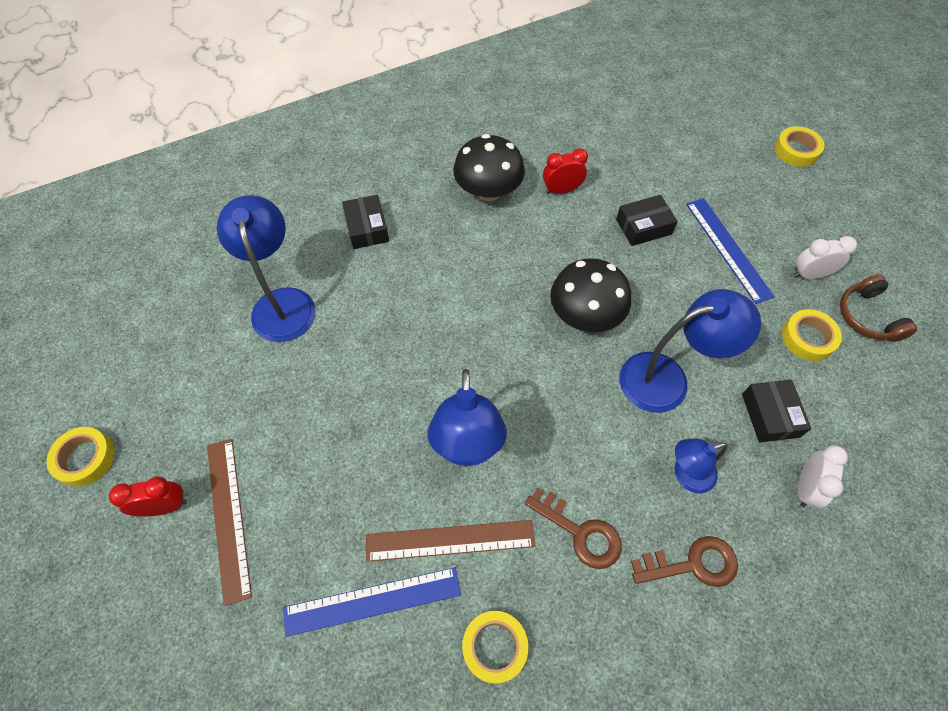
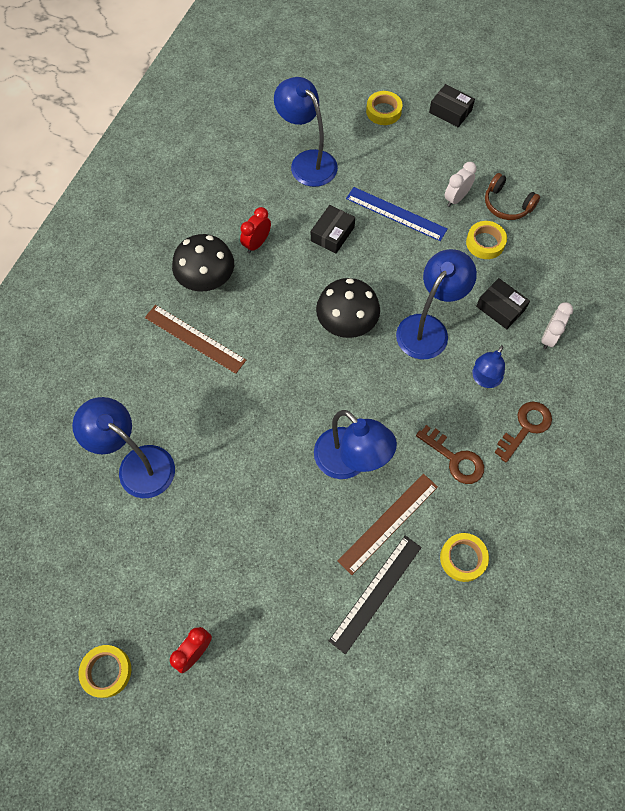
camera: 40 degrees left, 5 degrees up
brown ruler [207,439,252,606] -> brown ruler moved to [145,305,246,374]
blue ruler [283,567,461,637] -> black ruler [329,535,422,654]
black box [342,195,389,249] -> black box moved to [429,84,475,127]
brown key [525,488,622,569] -> brown key turned 45 degrees clockwise [416,425,484,484]
white clock [798,445,848,508] -> white clock turned 135 degrees counterclockwise [541,302,573,349]
none -> blue lamp [274,77,338,187]

